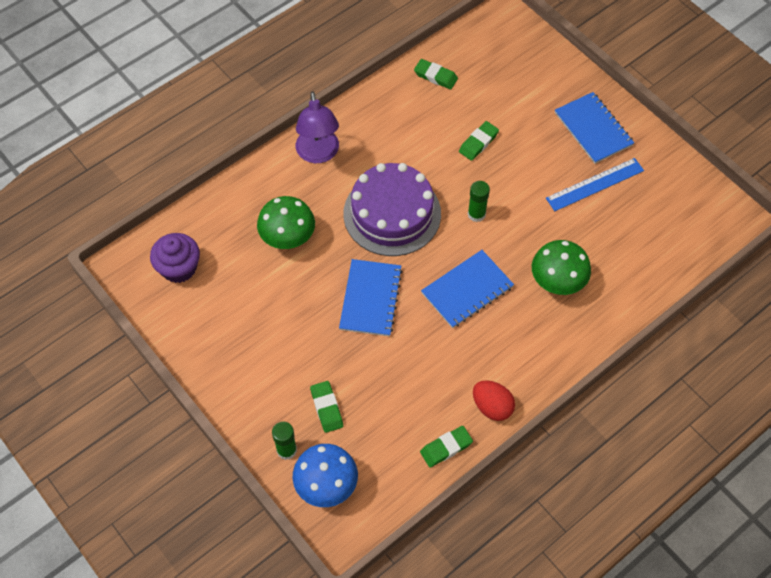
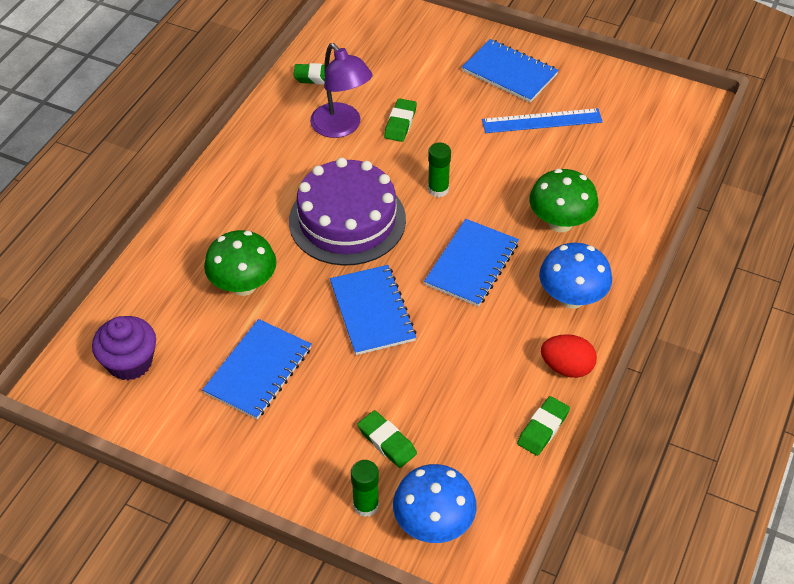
camera: 25 degrees left, 10 degrees down
purple lamp [296,91,339,163] -> purple lamp moved to [310,43,373,138]
blue ruler [546,158,644,211] -> blue ruler turned 45 degrees clockwise [482,108,603,133]
none -> blue notebook [202,319,312,420]
none -> blue mushroom [539,243,612,309]

